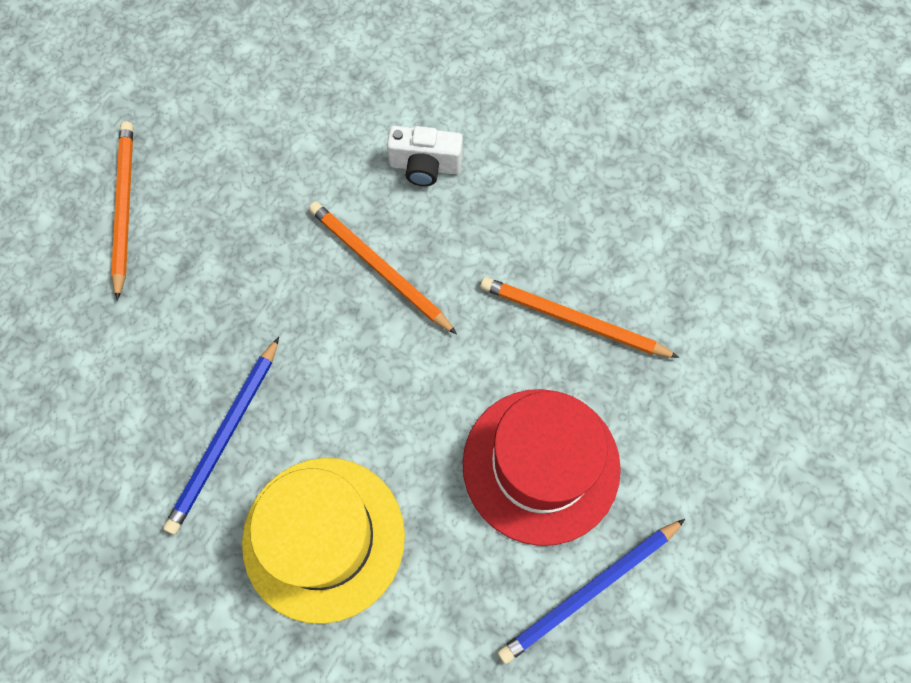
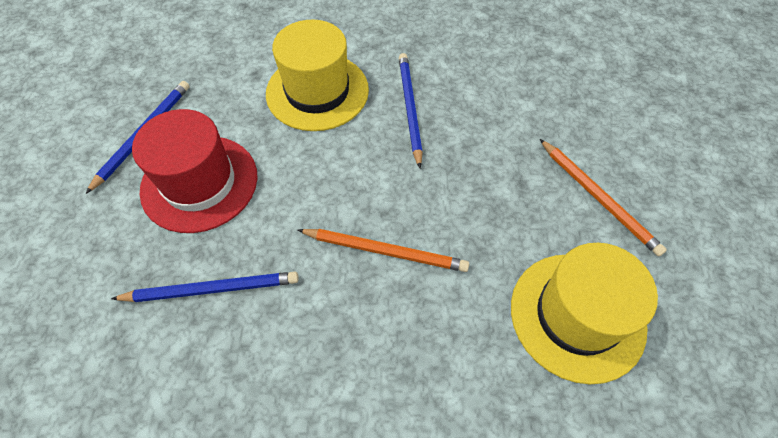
camera: 150 degrees right, 10 degrees down
white camera [387,126,463,186] -> none
orange pencil [480,277,679,358] -> blue pencil [111,272,299,302]
none -> yellow hat [511,243,658,384]

